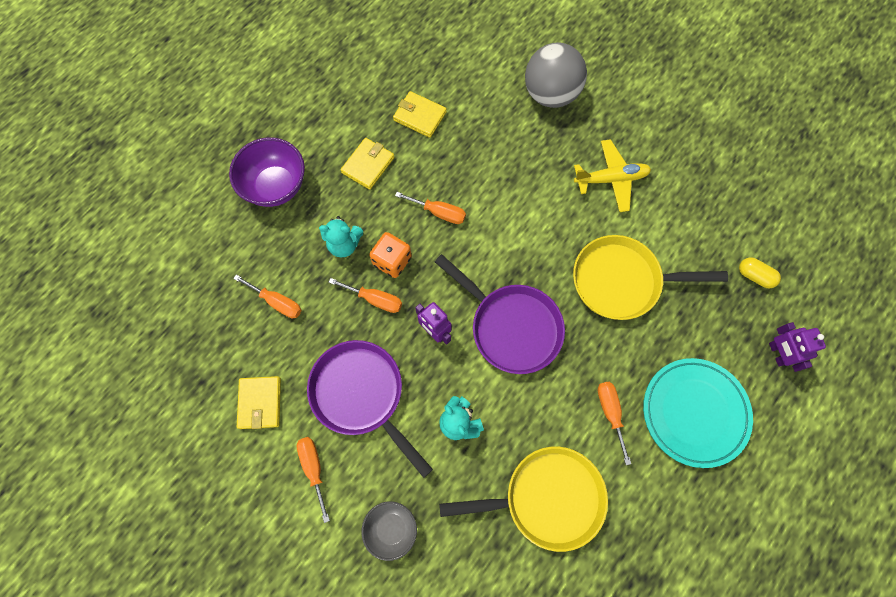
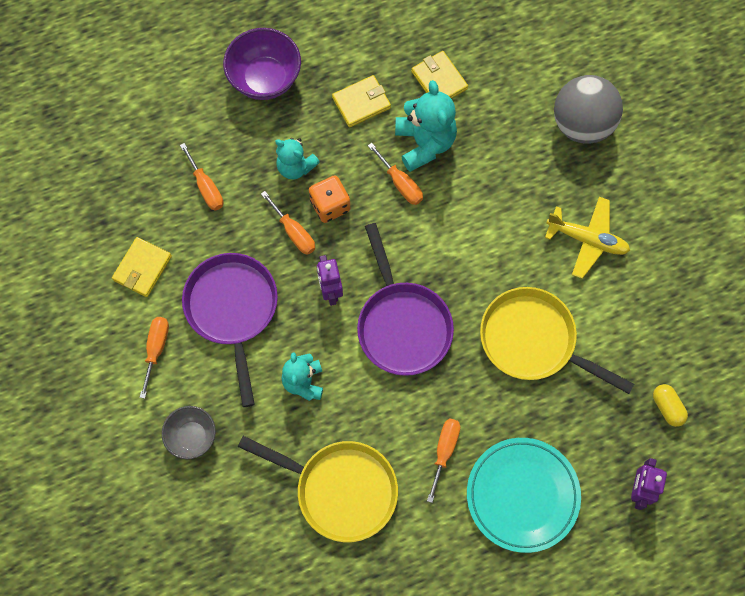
camera: 30 degrees right, 0 degrees up
none -> turquoise teddy bear [395,80,457,172]

